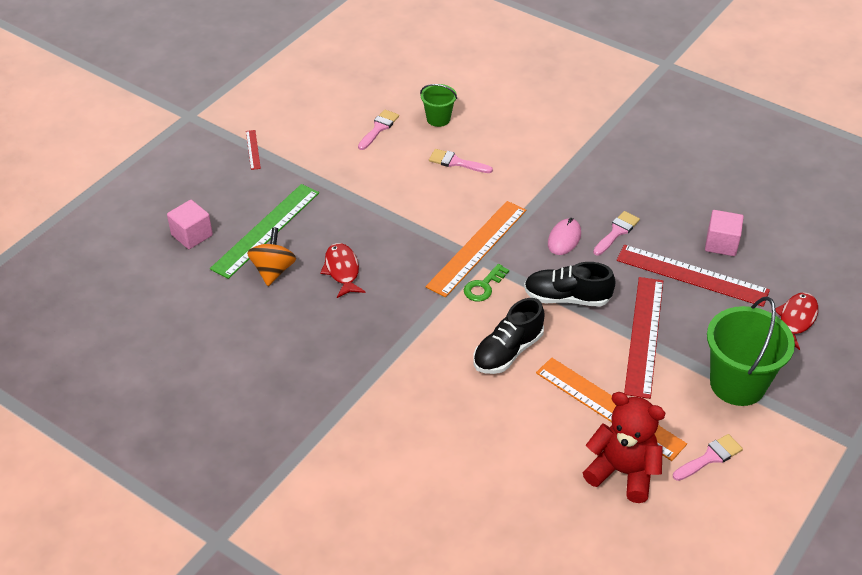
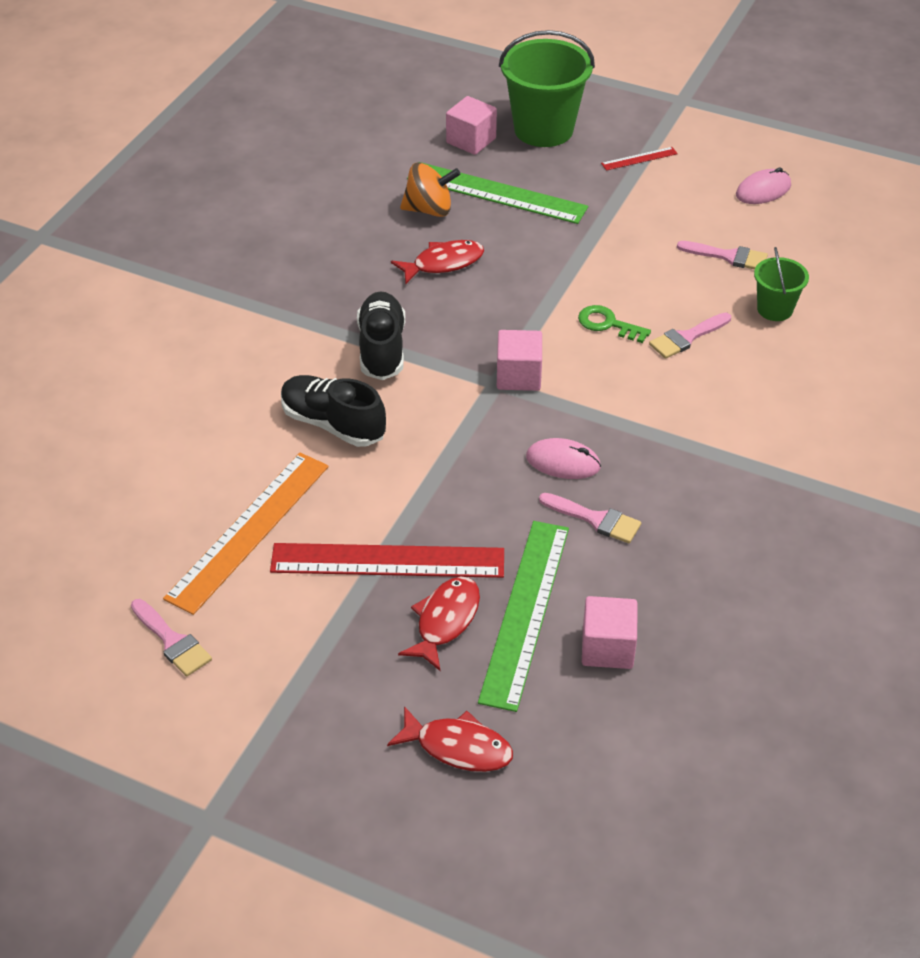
camera: 80 degrees right, 0 degrees up
orange ruler [426,201,526,297] -> pink cube [497,330,542,391]
pink brush [429,149,493,173] -> pink brush turned 135 degrees counterclockwise [649,312,731,359]
green key [464,264,509,302] -> green key moved to [578,305,651,343]
black shoe [524,262,616,307] -> black shoe moved to [357,291,405,380]
red teddy bear [583,392,665,503] -> none
red ruler [617,245,770,307] -> green ruler [478,521,569,712]
green bucket [707,296,795,406] -> green bucket moved to [499,30,595,147]
none -> red fish [398,576,480,671]
none -> pink mouse [736,168,791,204]

